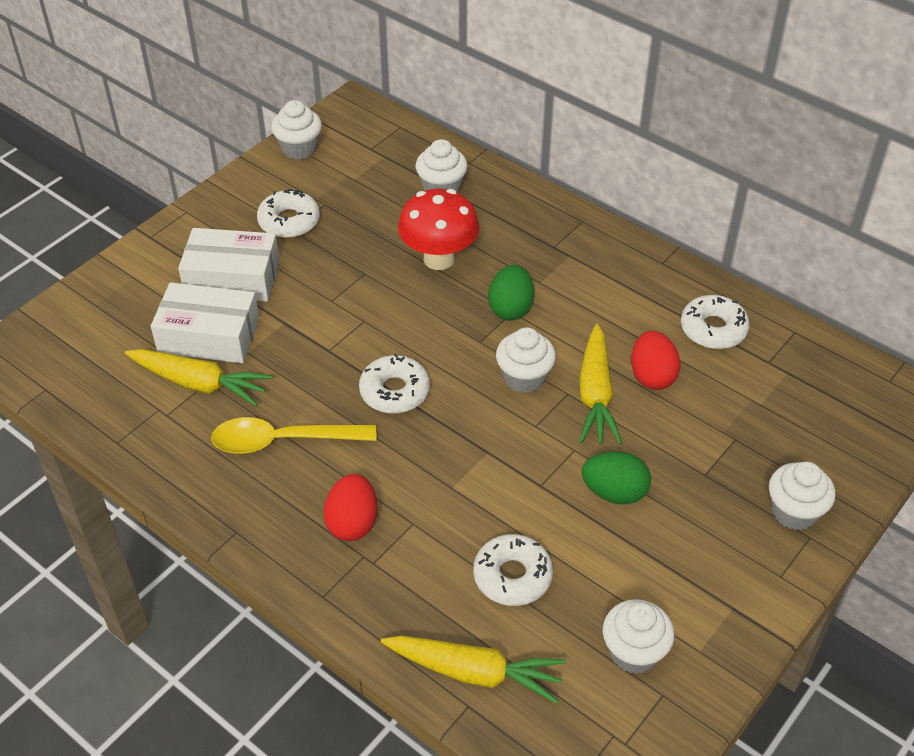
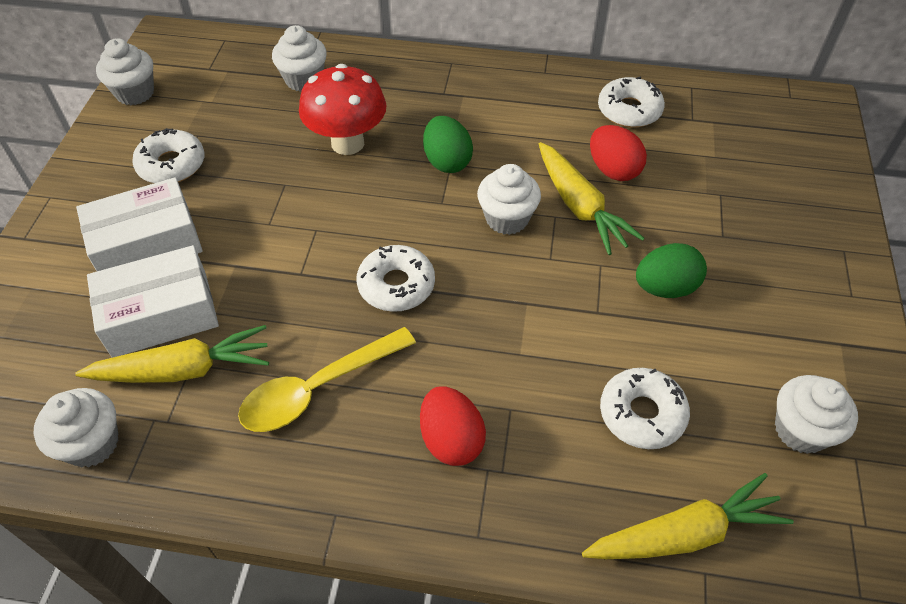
camera: 30 degrees left, 5 degrees up
white cupcake [769,462,835,530] -> white cupcake moved to [34,388,119,467]

